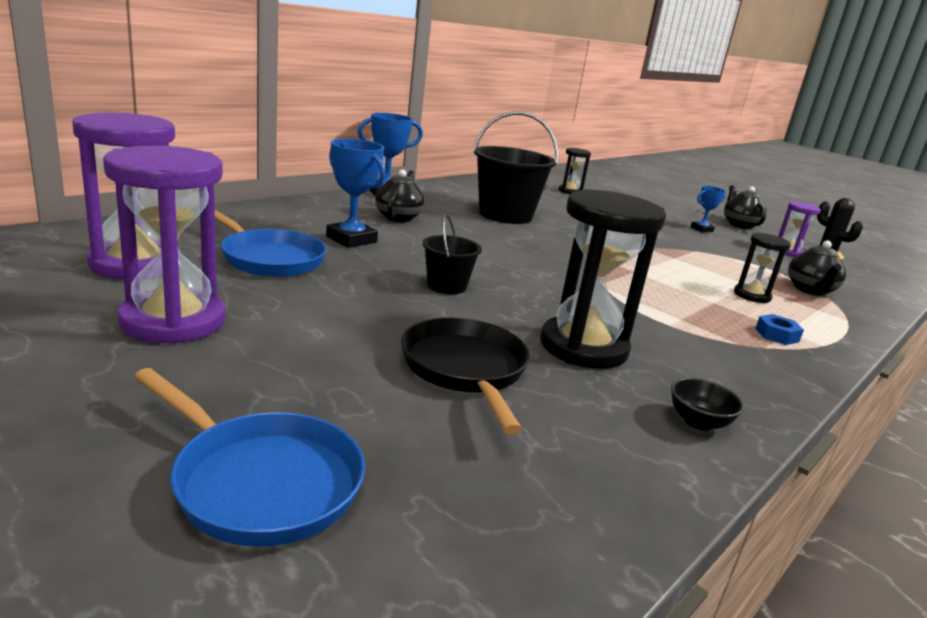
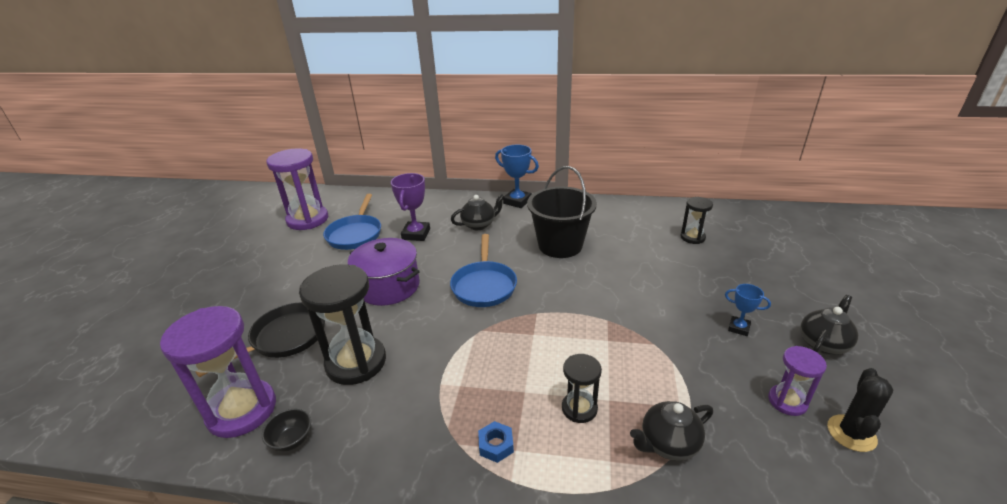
camera: 60 degrees right, 10 degrees up
purple hourglass [103,145,226,344] -> purple hourglass moved to [160,306,276,438]
blue pan [134,368,365,547] -> blue pan moved to [450,234,517,307]
blue trophy [326,139,386,248] -> purple trophy [391,173,430,241]
black bucket [422,214,482,295] -> purple pot [348,238,420,306]

